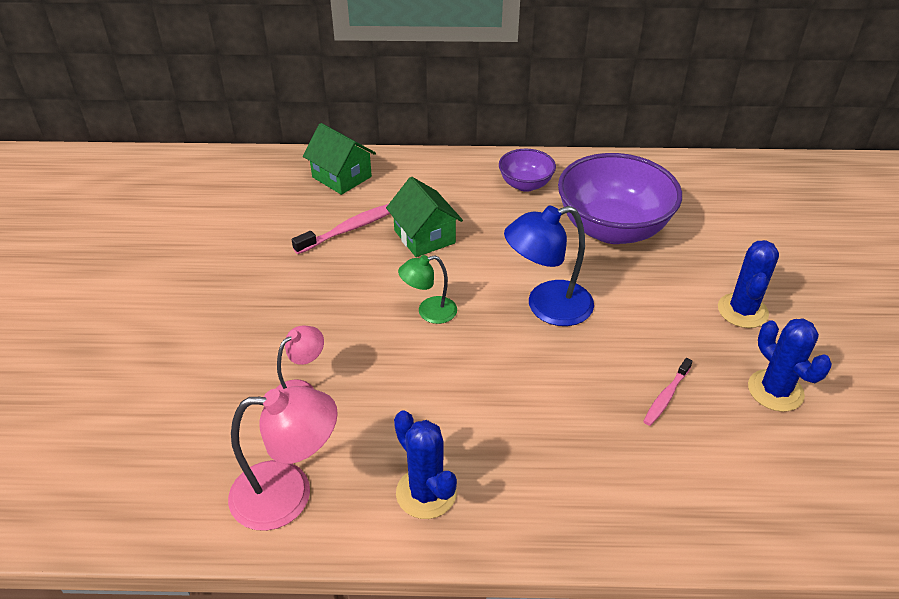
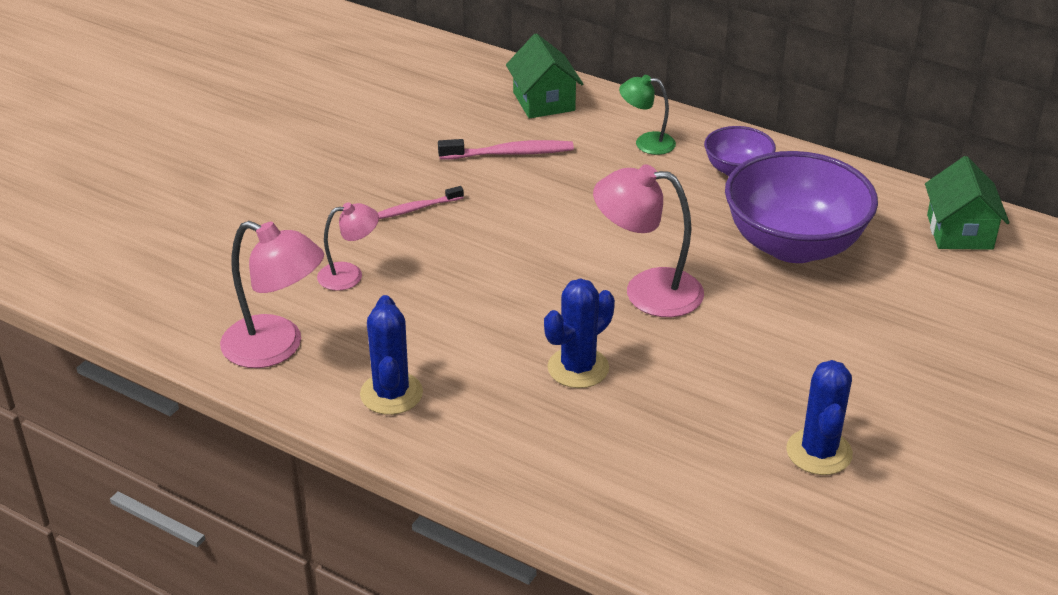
camera: 30 degrees right, 5 degrees down
green house [386,177,463,257] -> green house moved to [925,156,1010,250]
green lamp [398,255,457,324] -> green lamp moved to [619,75,676,155]
blue lamp [504,206,594,326] -> pink lamp [593,164,704,317]
pink toothbrush [643,358,693,426] -> pink toothbrush moved to [378,186,464,219]
blue cactus [718,240,779,328] -> blue cactus moved to [544,278,615,388]

